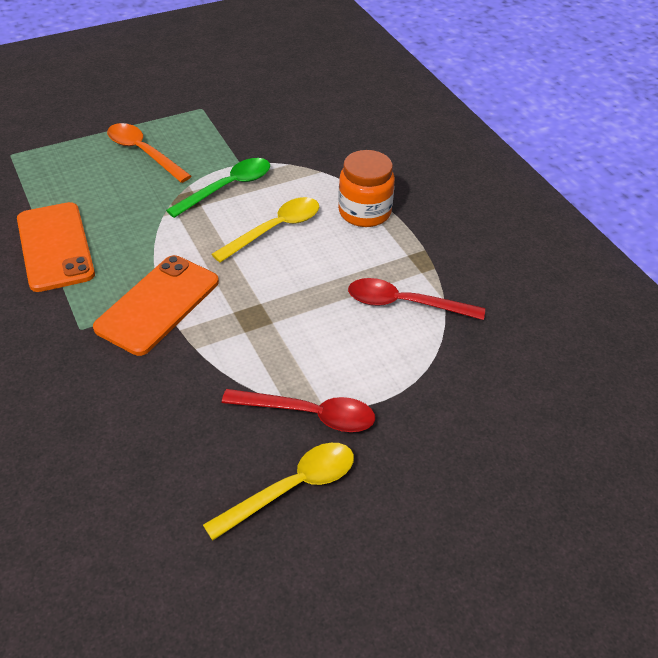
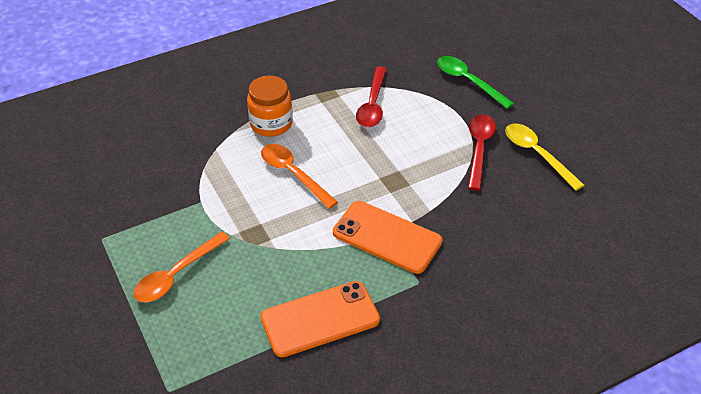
camera: 90 degrees left, 0 degrees up
green spoon [166,158,270,218] -> green spoon moved to [437,56,514,109]
yellow spoon [212,197,319,263] -> orange spoon [261,144,338,209]

